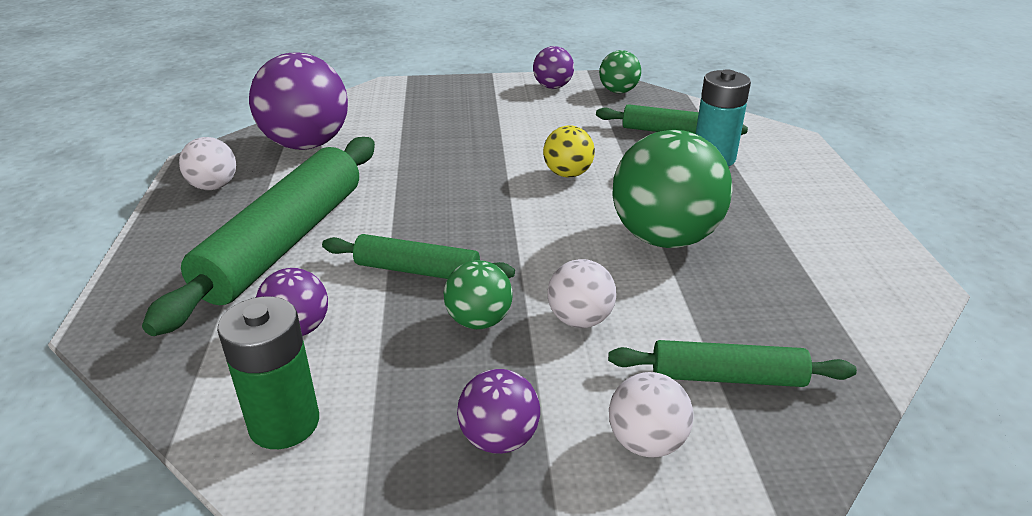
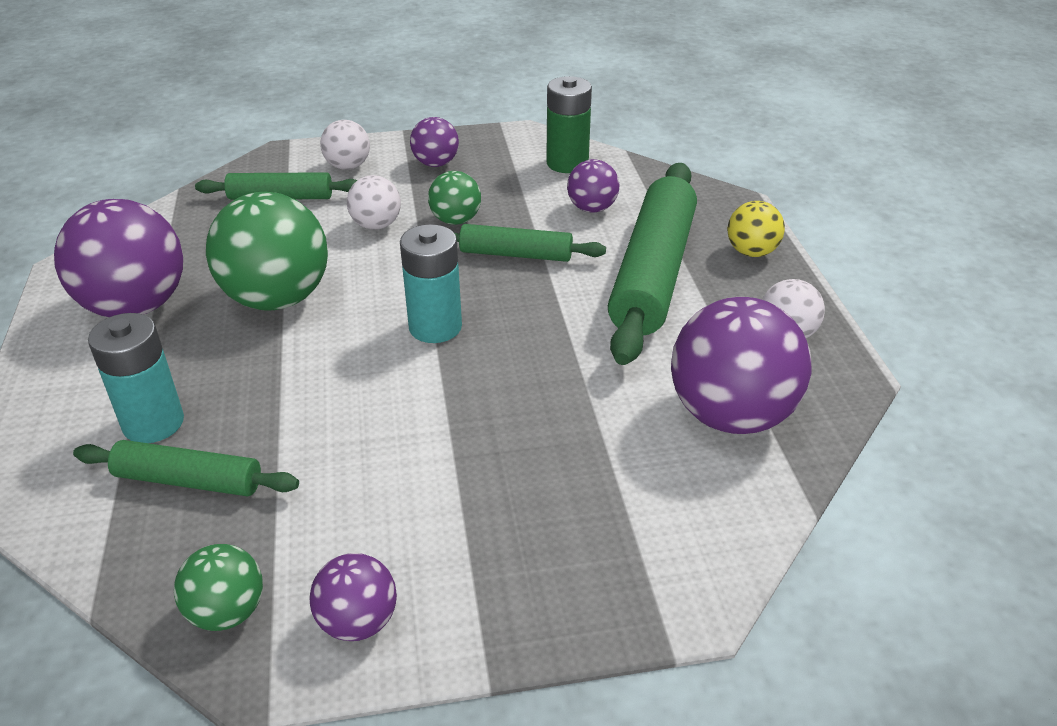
camera: 175 degrees right, 5 degrees up
yellow ball [543,125,595,177] -> yellow ball moved to [727,201,785,257]
none -> purple ball [54,199,183,317]
none -> turquoise battery [400,224,462,343]

